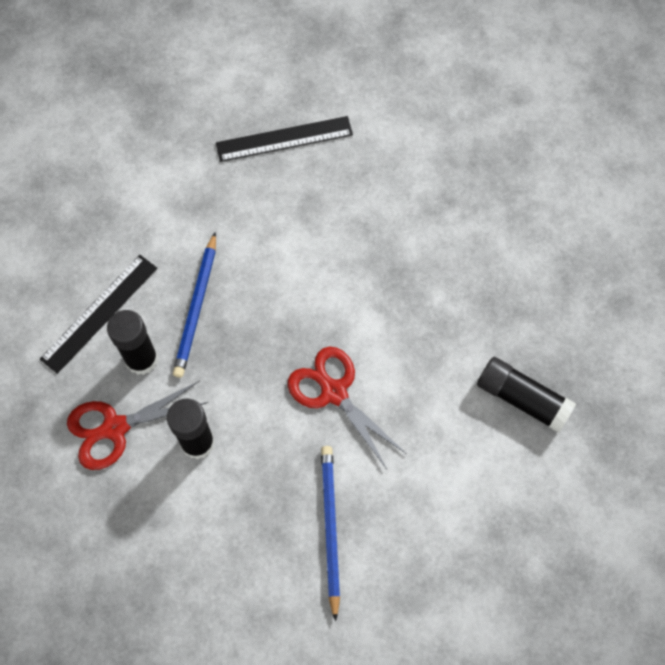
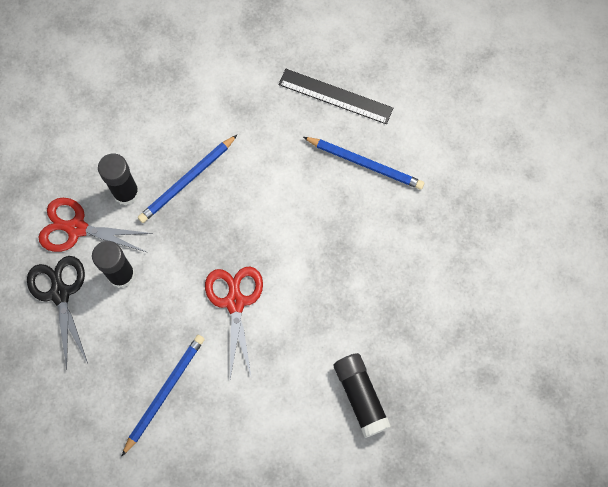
camera: 35 degrees right, 5 degrees up
black ruler [40,255,157,374] -> none
none -> black scissors [27,256,88,370]
none -> blue pencil [303,137,424,190]

